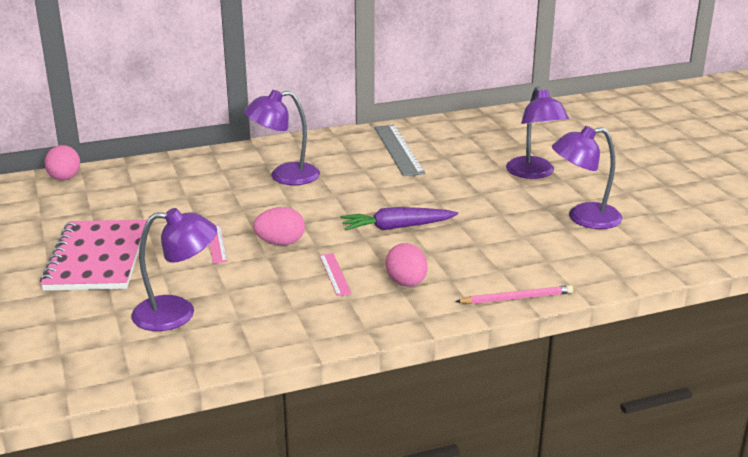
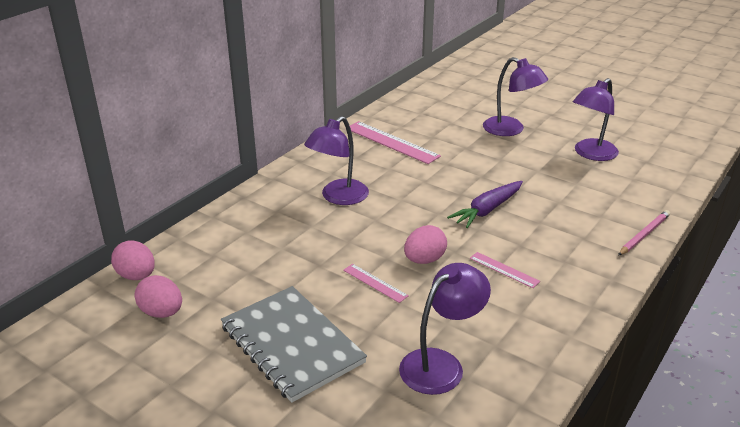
camera: 35 degrees left, 5 degrees up
pink notebook [40,220,147,291] -> grey notebook [221,286,367,403]
grey ruler [374,125,425,176] -> pink ruler [350,121,441,164]
pink egg [385,243,428,287] -> pink egg moved to [135,275,182,318]

